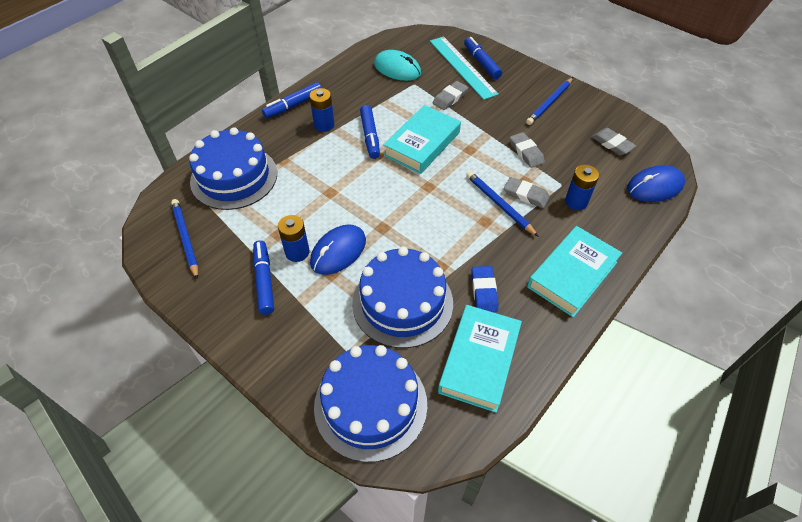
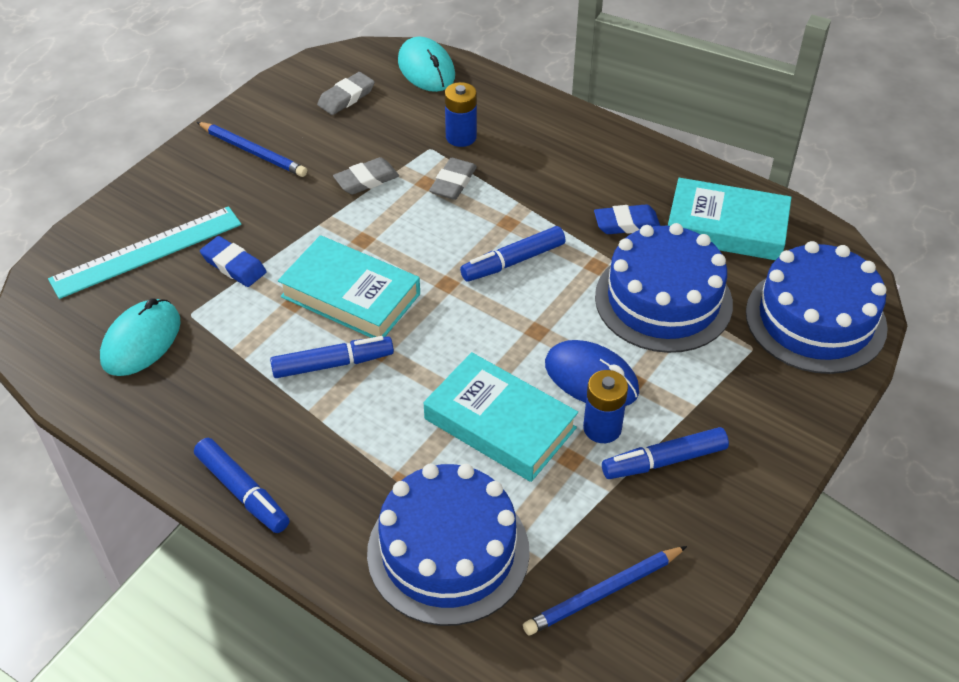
camera: 95 degrees left, 5 degrees down
blue battery [309,88,334,132] -> none
grey eraser [433,81,468,110] -> blue eraser [200,236,267,287]
blue marker [464,37,502,79] -> blue marker moved to [460,226,566,282]
blue pencil [466,171,539,237] -> none
turquoise book [527,226,622,317] -> turquoise book moved to [424,352,578,482]
blue mouse [627,165,685,202] -> turquoise mouse [398,37,455,92]

